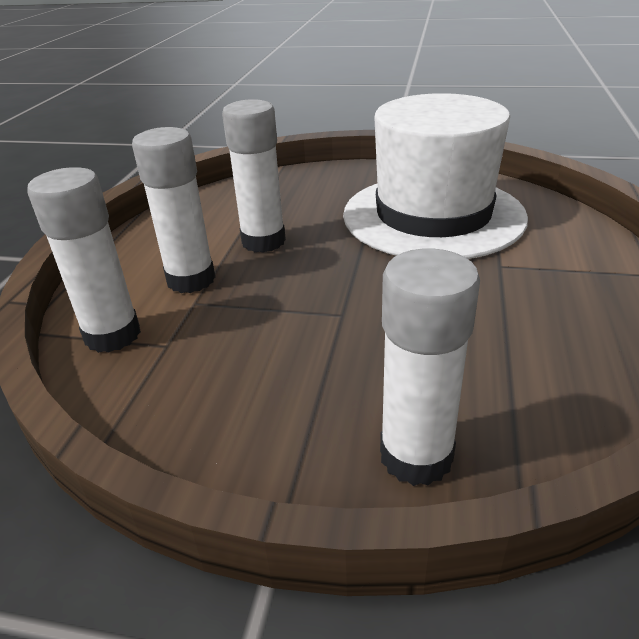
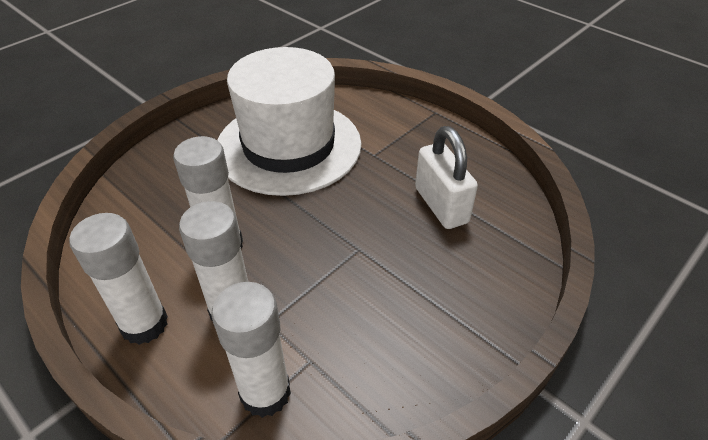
camera: 60 degrees left, 10 degrees up
white glue stick [380,248,480,486] -> white glue stick moved to [69,213,168,345]
none -> white padlock [415,126,478,229]

